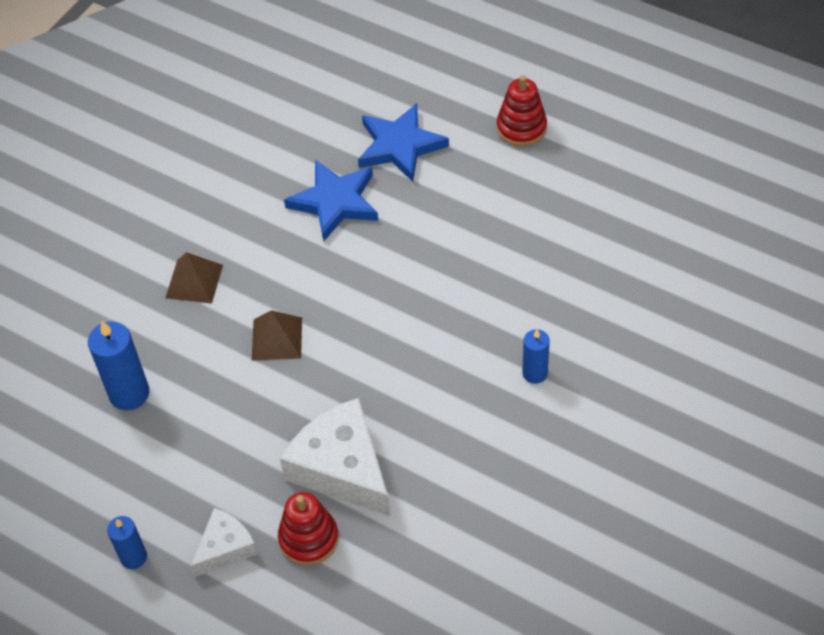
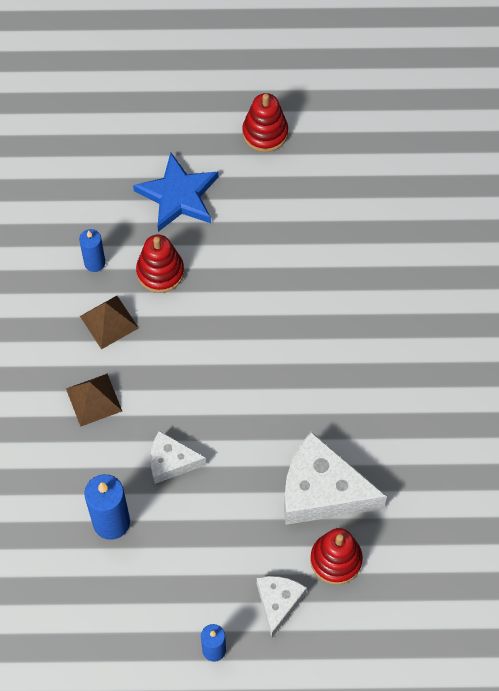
camera: 35 degrees left, 10 degrees up
brown pyramid [252,310,302,361] -> brown pyramid moved to [80,296,139,349]
blue star [284,160,379,241] -> red stacking toy [136,235,184,293]
blue candle [523,329,550,384] -> blue candle moved to [79,229,105,272]
none -> white cheese [150,431,207,484]

